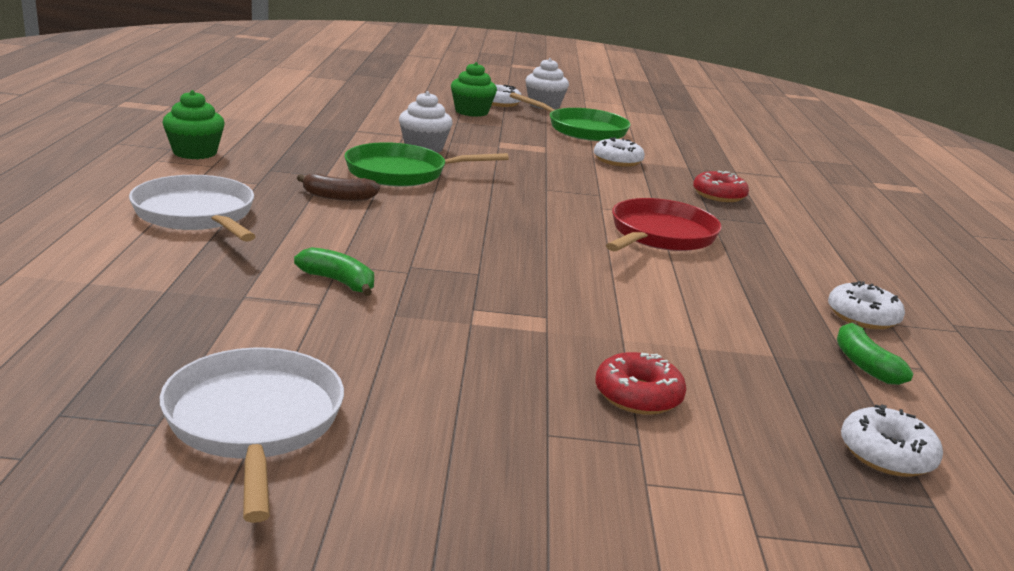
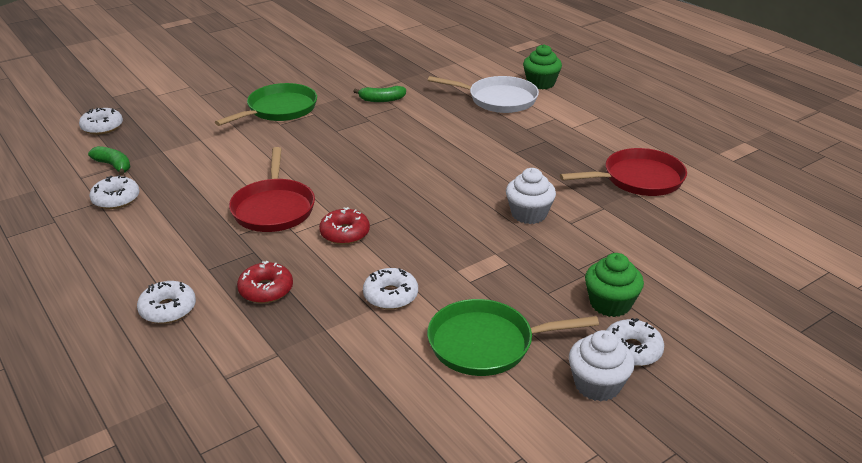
camera: 145 degrees right, 10 degrees up
white pan [160,348,344,523] -> none
green cupcake [162,90,225,159] -> green cupcake moved to [523,44,562,89]
brown banana [297,174,380,201] -> none
green pan [344,142,509,187] -> green pan moved to [215,83,317,126]
red donut [595,352,686,415] -> red donut moved to [319,207,370,245]
none -> white donut [137,281,196,324]
none -> red pan [560,148,687,196]

